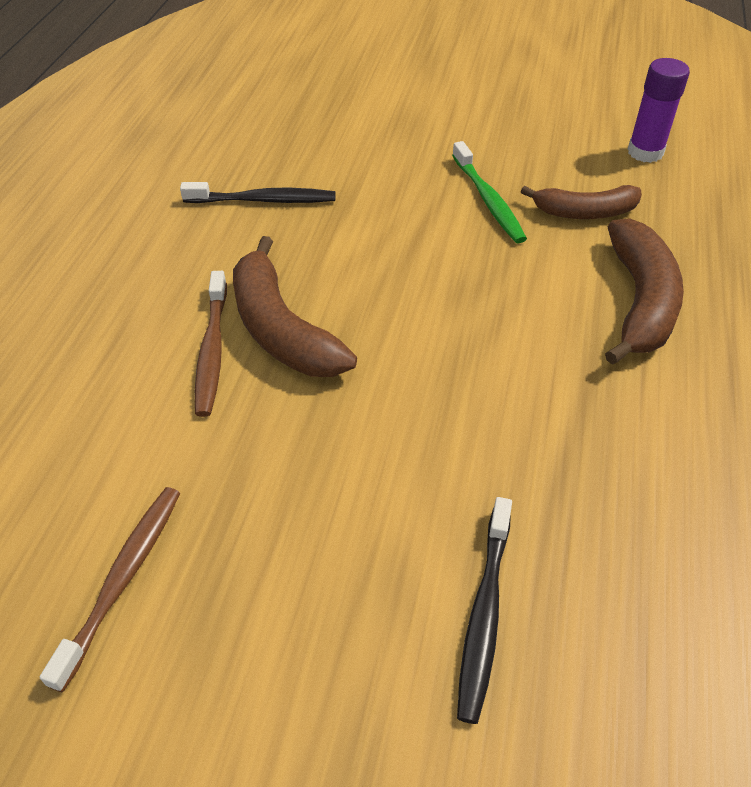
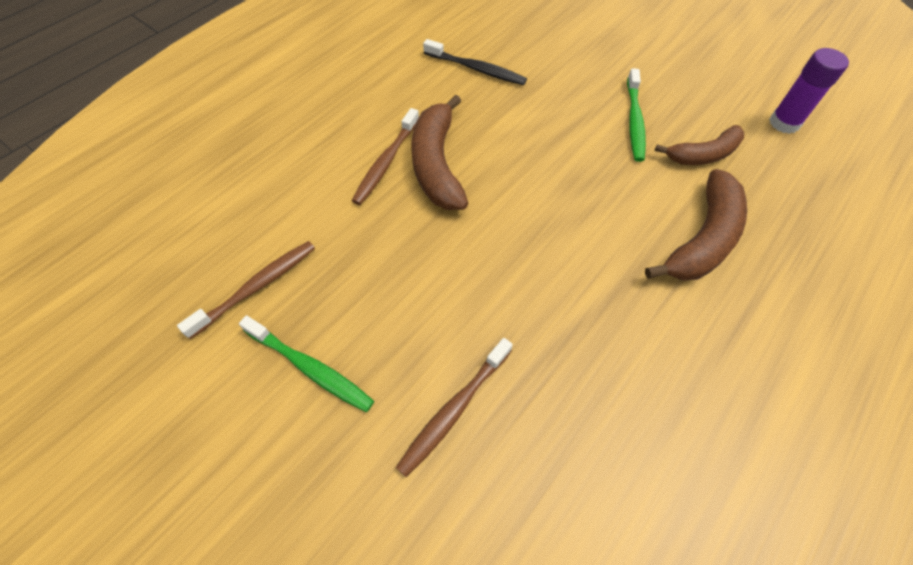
camera: 25 degrees right, 10 degrees up
black toothbrush [457,497,512,724] -> brown toothbrush [395,338,513,477]
brown banana [521,185,642,219] -> brown banana turned 45 degrees counterclockwise [655,125,744,165]
none -> green toothbrush [239,315,374,412]

